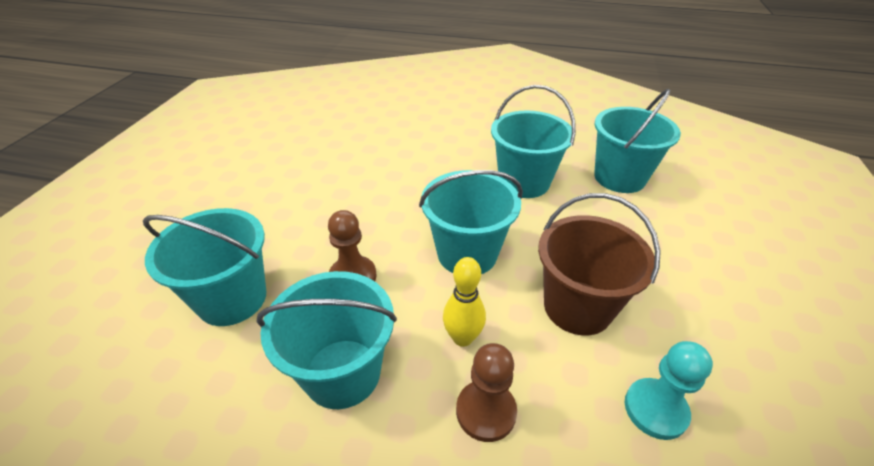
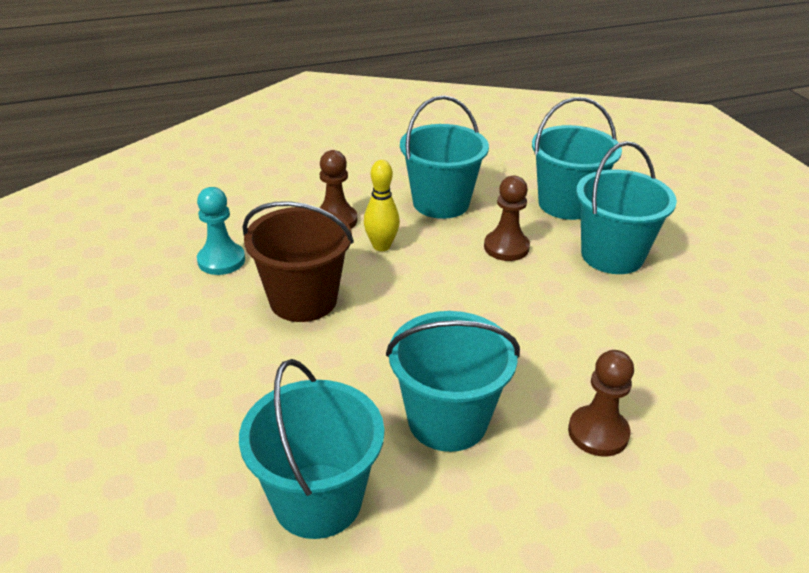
camera: 145 degrees right, 5 degrees down
turquoise bucket [419,170,523,274] -> turquoise bucket moved to [576,141,677,274]
none -> brown pawn [568,350,634,457]

